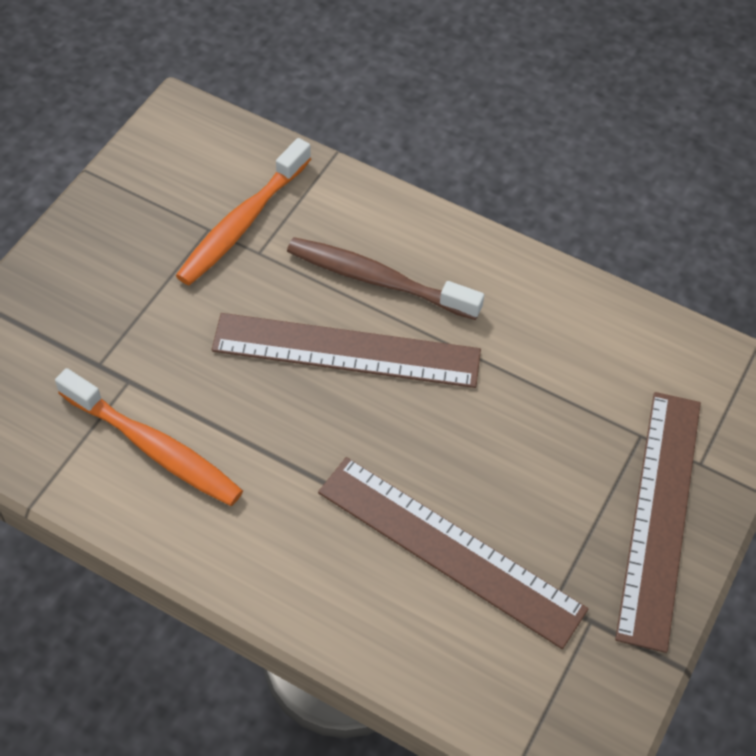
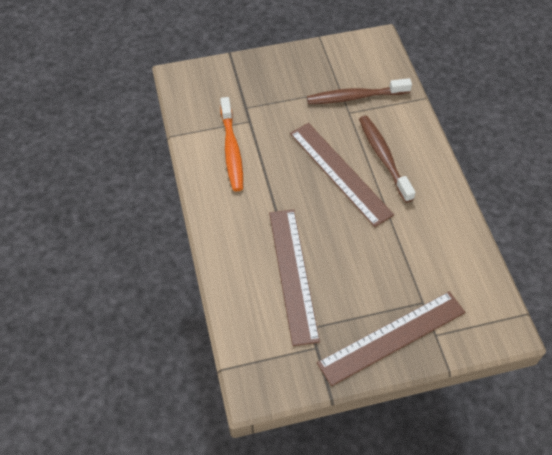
camera: 50 degrees right, 0 degrees up
orange toothbrush [176,138,311,286] -> brown toothbrush [307,78,412,104]

